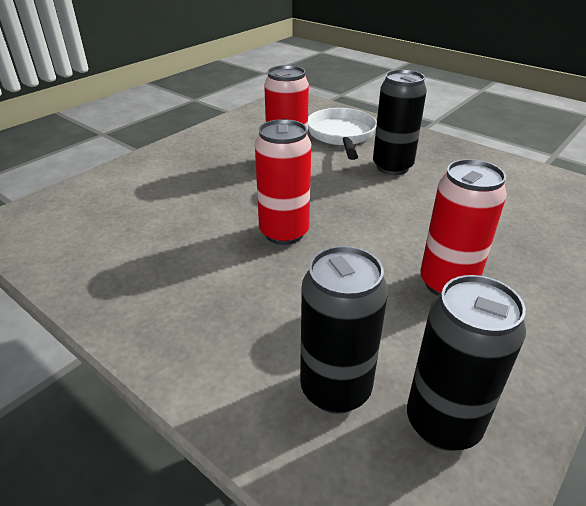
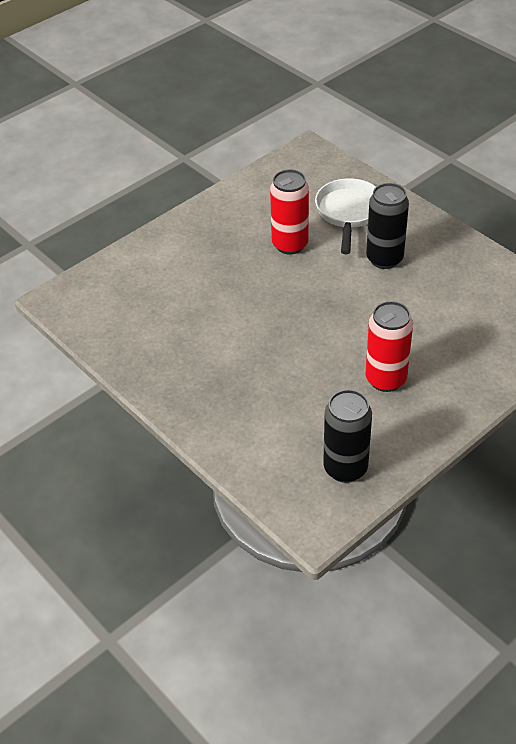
camera: 10 degrees right, 10 degrees up
red can [255,119,311,245] -> none
black can [300,246,388,414] -> none

